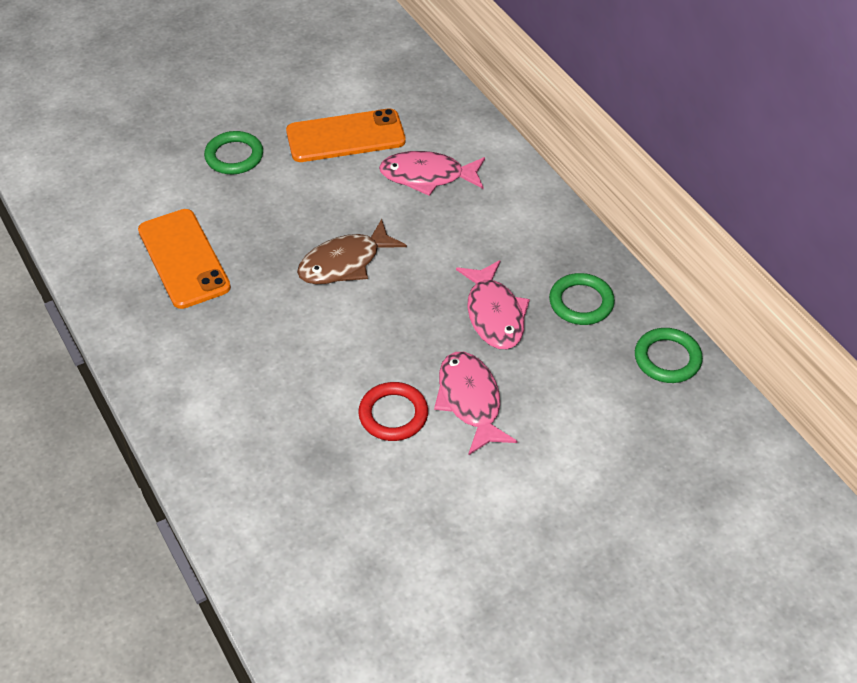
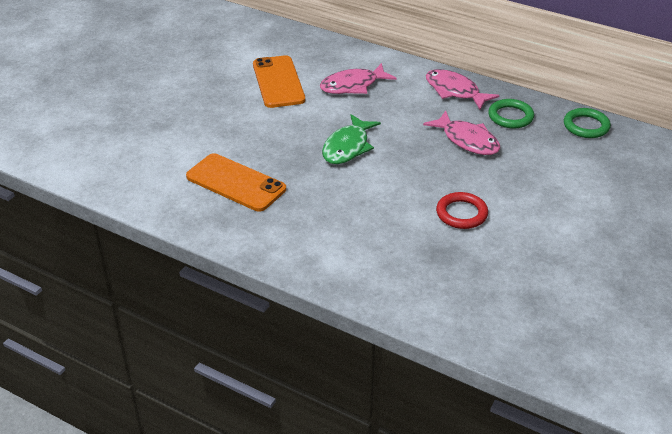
camera: 30 degrees left, 10 degrees down
green ring [204,131,263,174] -> none
orange phone [286,108,406,162] -> orange phone turned 60 degrees counterclockwise [253,55,305,108]
brown fish [297,219,407,284] -> green fish [322,114,381,164]
pink fish [434,352,517,455] -> pink fish moved to [426,69,500,110]

